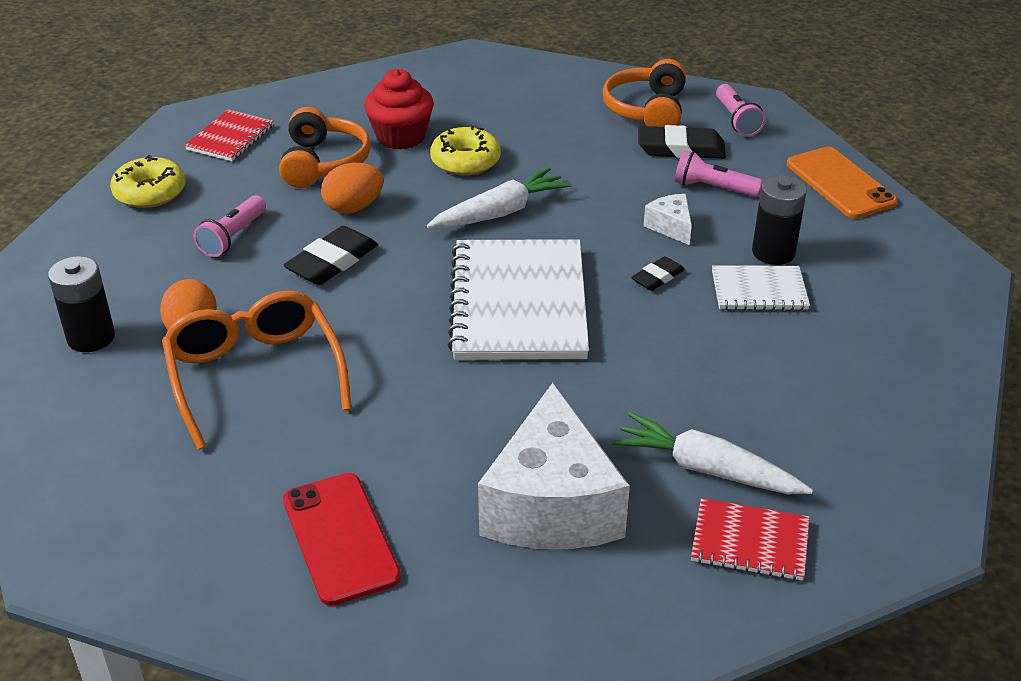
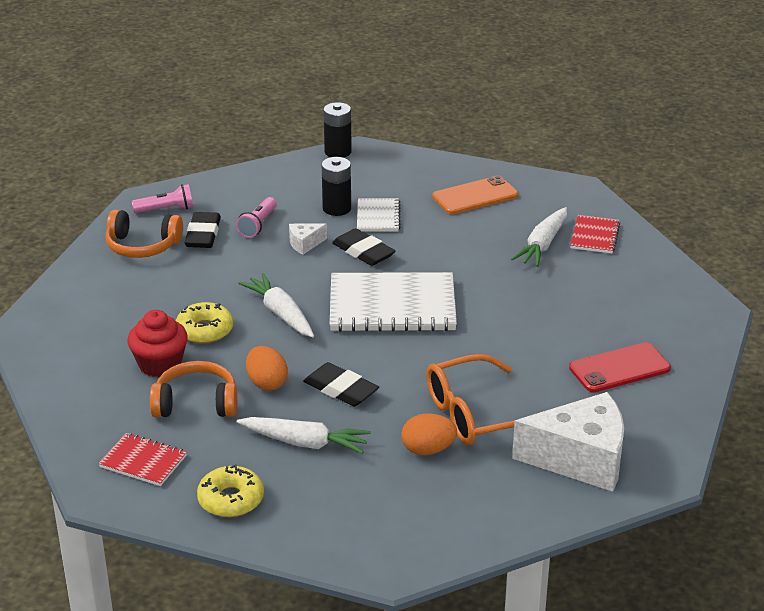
camera: 90 degrees left, 5 degrees down
black battery [48,256,115,352] -> black battery moved to [324,102,352,158]
pink flashlight [194,195,266,257] -> white carrot [237,417,371,454]
white cheese [478,383,630,549] -> white cheese moved to [512,392,624,492]
black eraser [631,256,685,291] -> black eraser [332,228,396,266], size x1.71
orange phone [787,146,898,219] -> orange phone moved to [432,175,518,214]

